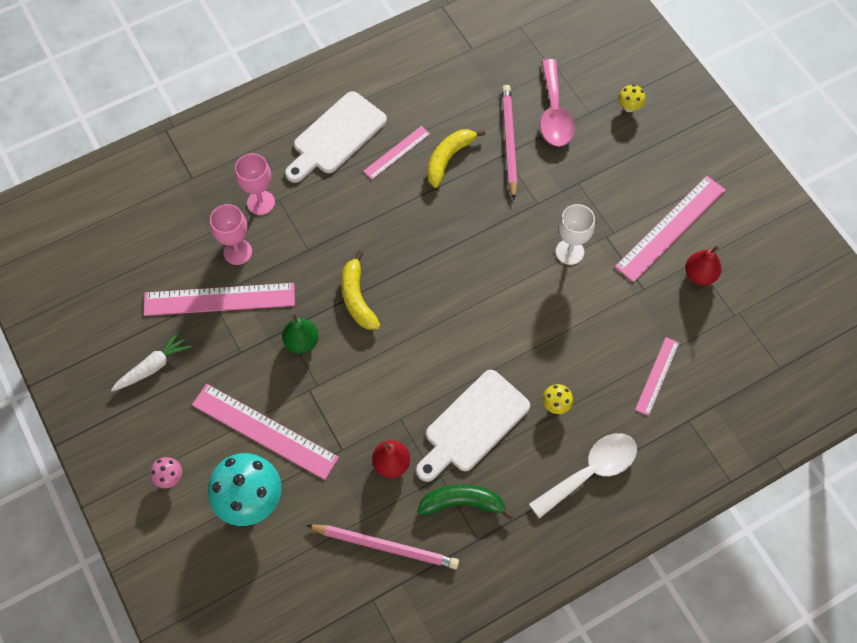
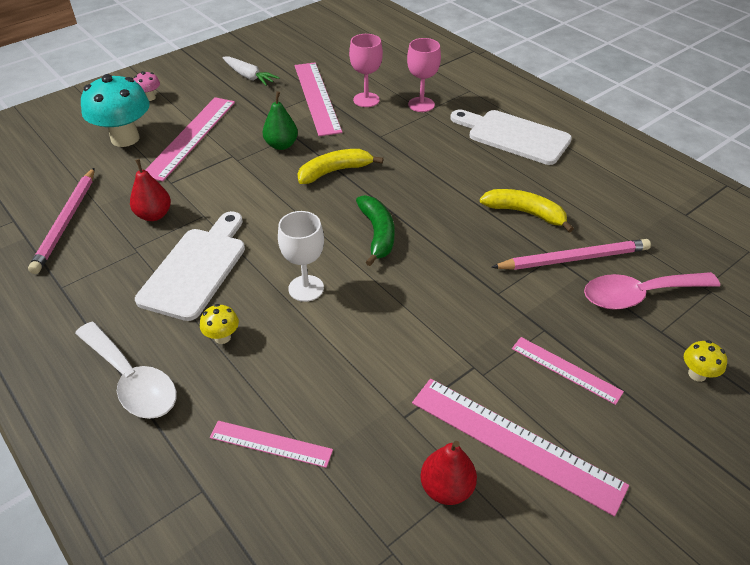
camera: 80 degrees right, 20 degrees down
pink ruler [363,126,430,179] -> pink ruler moved to [512,337,624,405]
white cutting board [416,370,530,482] -> white cutting board turned 75 degrees clockwise [135,211,245,321]
green banana [417,485,514,520] -> green banana moved to [356,195,395,266]
white goblet [556,204,595,265] -> white goblet moved to [278,211,324,302]

